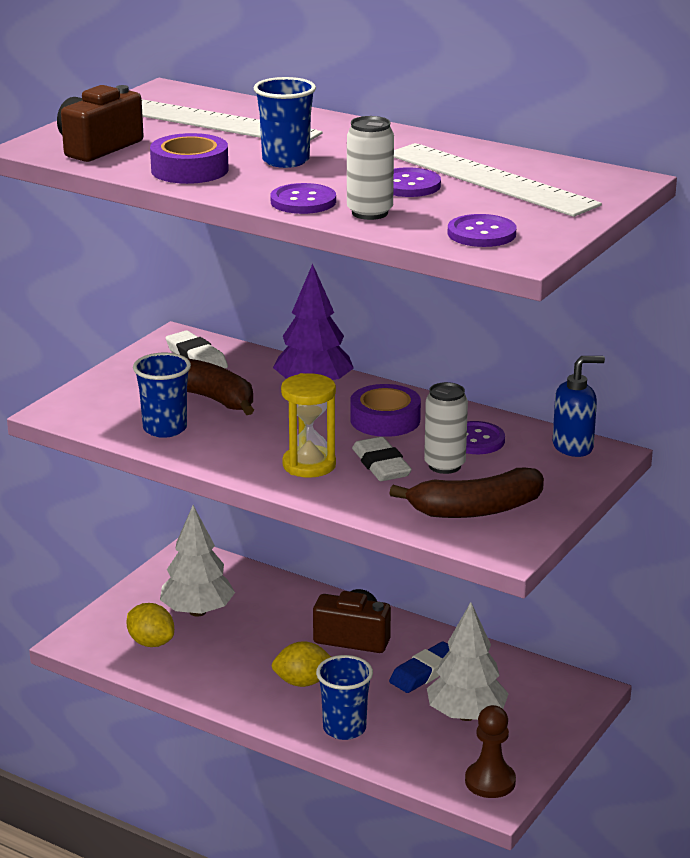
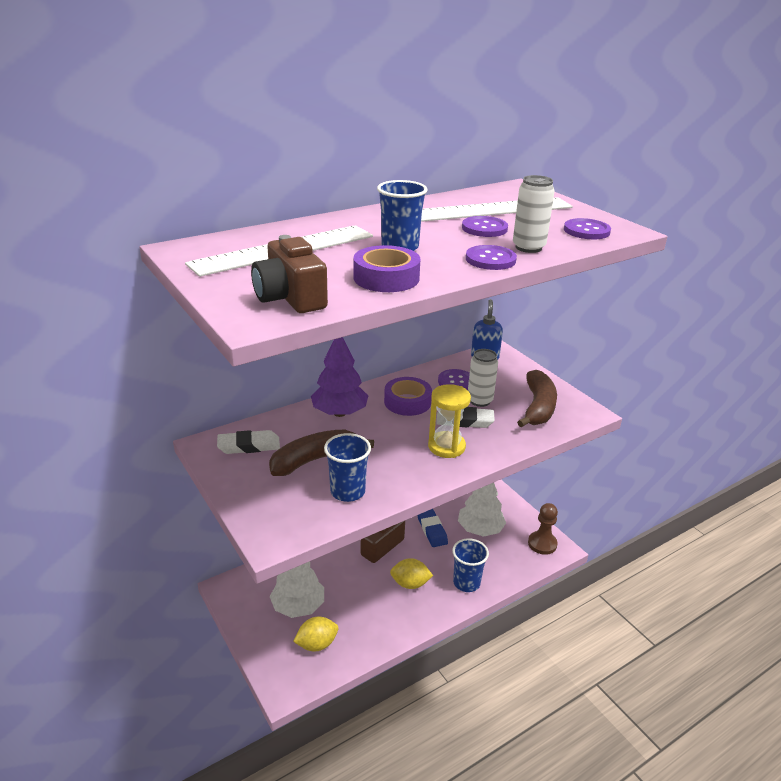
camera: 65 degrees left, 5 degrees up
yellow lemon [272,641,331,687] -> yellow lemon turned 75 degrees clockwise [390,558,433,589]

